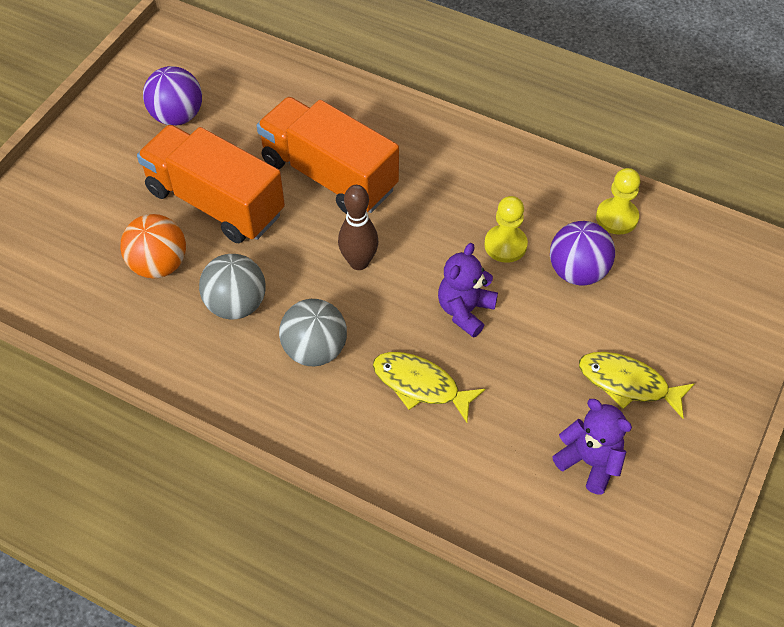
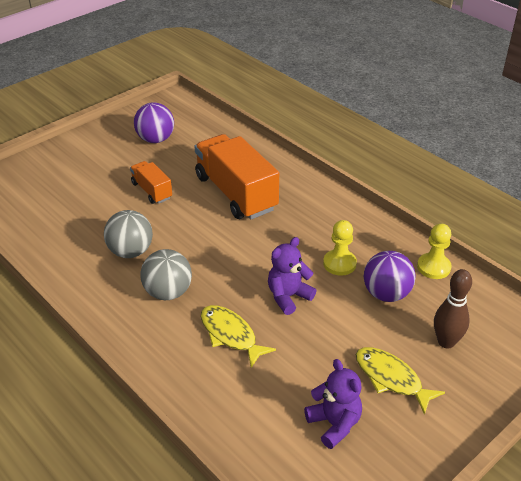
camera: 20 degrees right, 15 degrees down
orange ball [120,214,186,279] -> none
orange truck [137,125,285,243] -> orange truck [130,161,172,204], size x0.51
brown bowling pin [338,185,379,270] -> brown bowling pin moved to [434,269,472,349]

